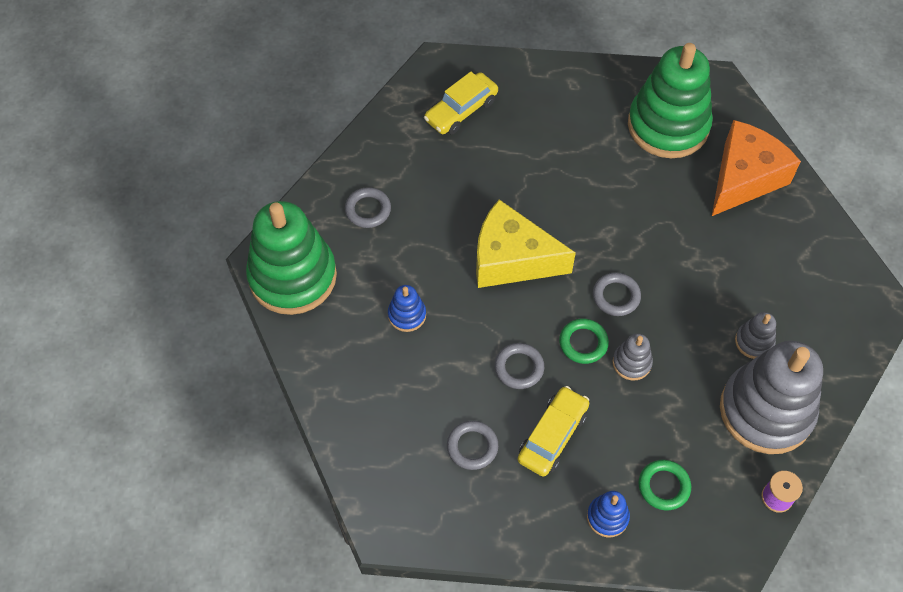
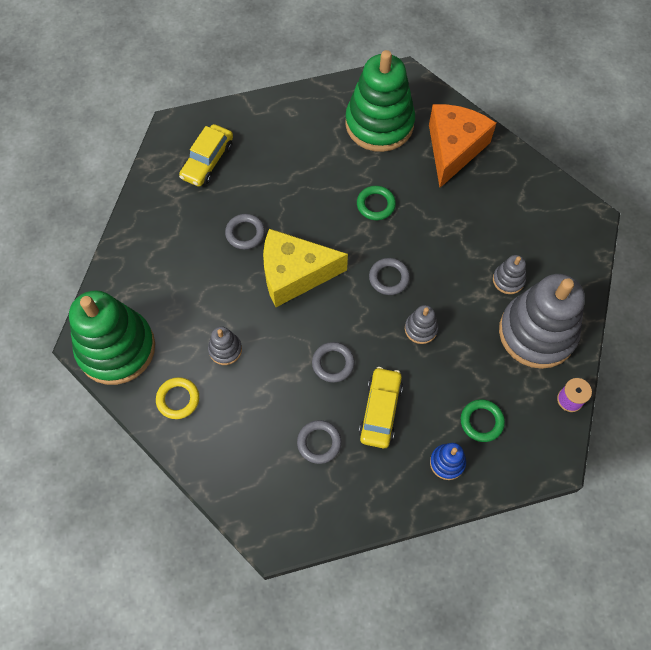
camera: 20 degrees left, 5 degrees up
grey ring [345,187,391,228] -> grey ring moved to [225,214,265,250]
blue stacking toy [388,285,426,332] -> grey stacking toy [208,326,242,365]
green ring [559,319,609,364] -> green ring moved to [357,186,396,220]
none -> yellow ring [156,377,199,419]

